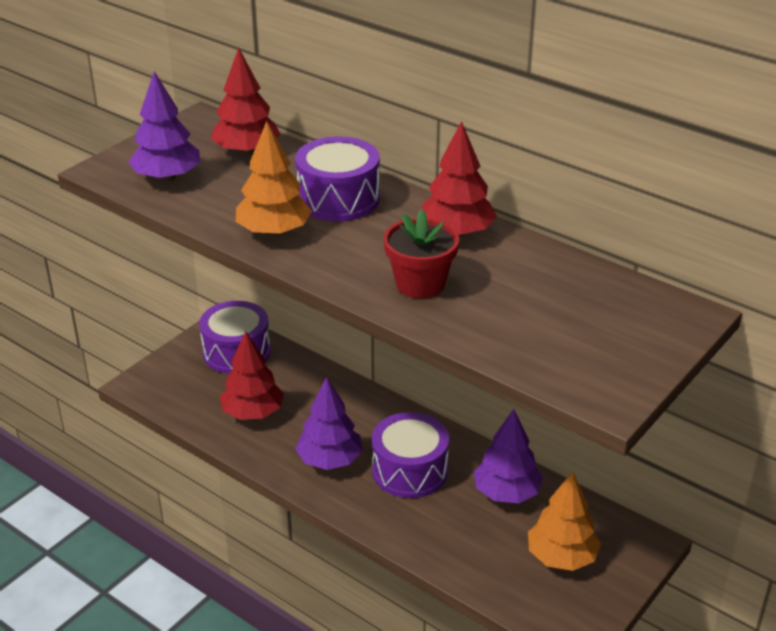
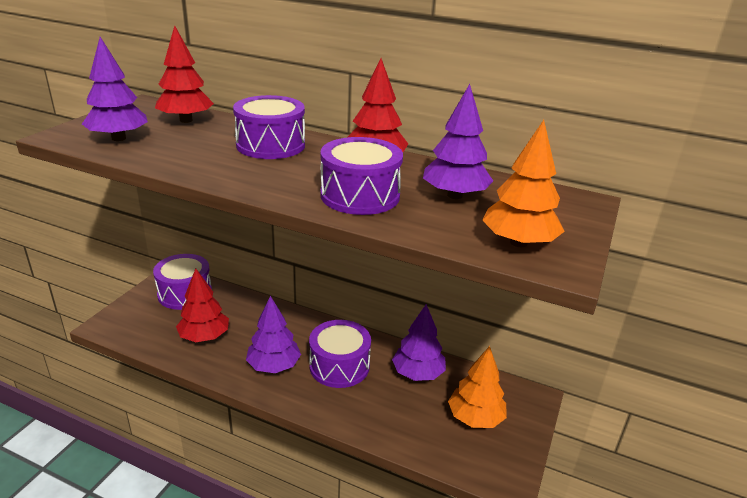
camera: 15 degrees left, 5 degrees down
orange tree [236,121,312,237] -> orange tree moved to [482,120,565,247]
red flower pot [384,209,459,298] -> purple drum [320,137,403,215]
none -> purple tree [423,84,493,199]

